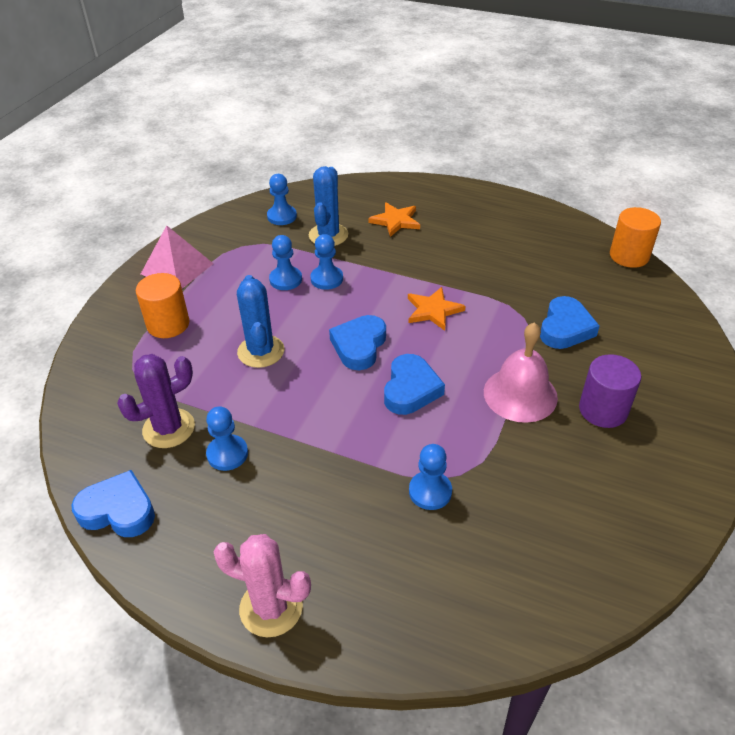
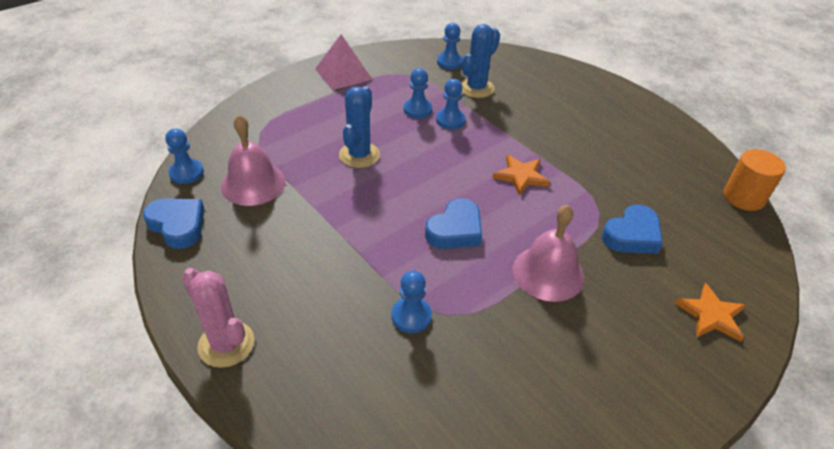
camera: 25 degrees right, 0 degrees up
purple cactus [117,354,195,448] -> pink bell [221,115,285,206]
orange cylinder [136,273,190,338] -> none
blue pawn [206,406,248,471] -> blue pawn moved to [165,129,204,184]
blue heart [329,315,386,370] -> none
orange star [369,202,420,237] -> orange star moved to [675,283,746,342]
purple cylinder [579,354,641,428] -> none

